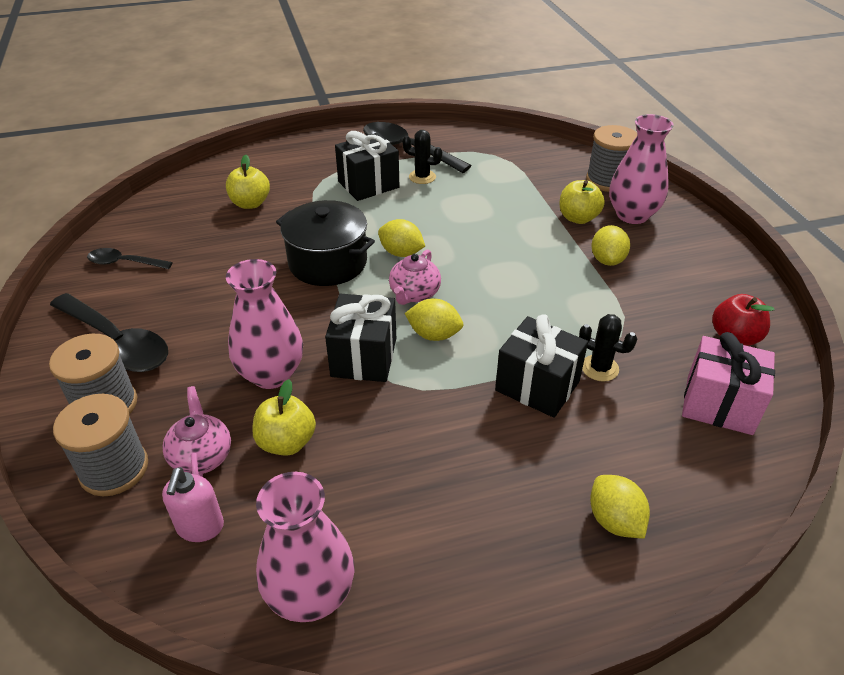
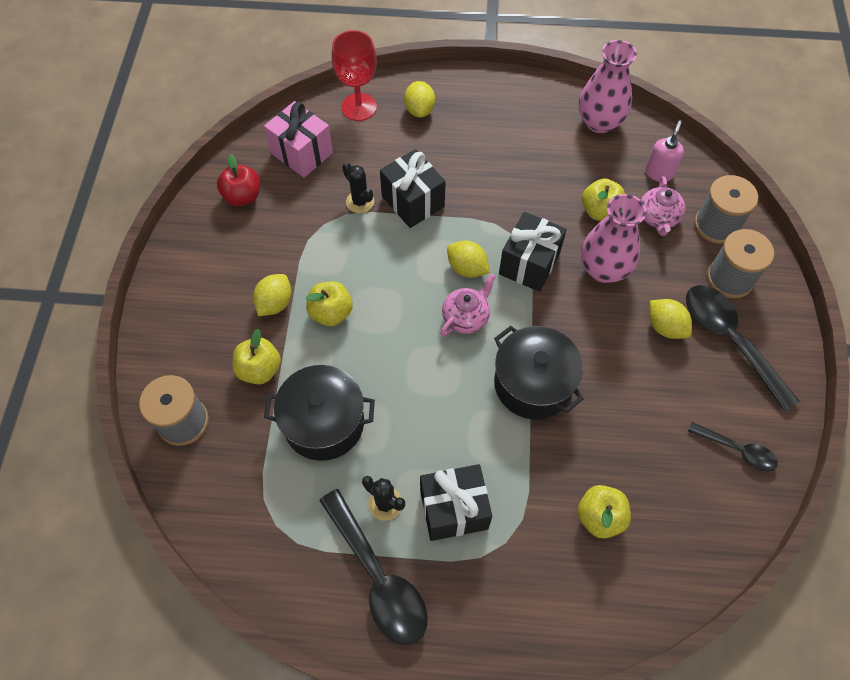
camera: 160 degrees left, 20 degrees up
yellow lemon [378,219,425,257] -> yellow lemon moved to [649,299,692,339]
pink vase [609,114,674,224] -> none
none -> black pot [264,365,375,461]
none -> yellow apple [306,281,353,326]
none -> red goblet [332,30,377,121]

